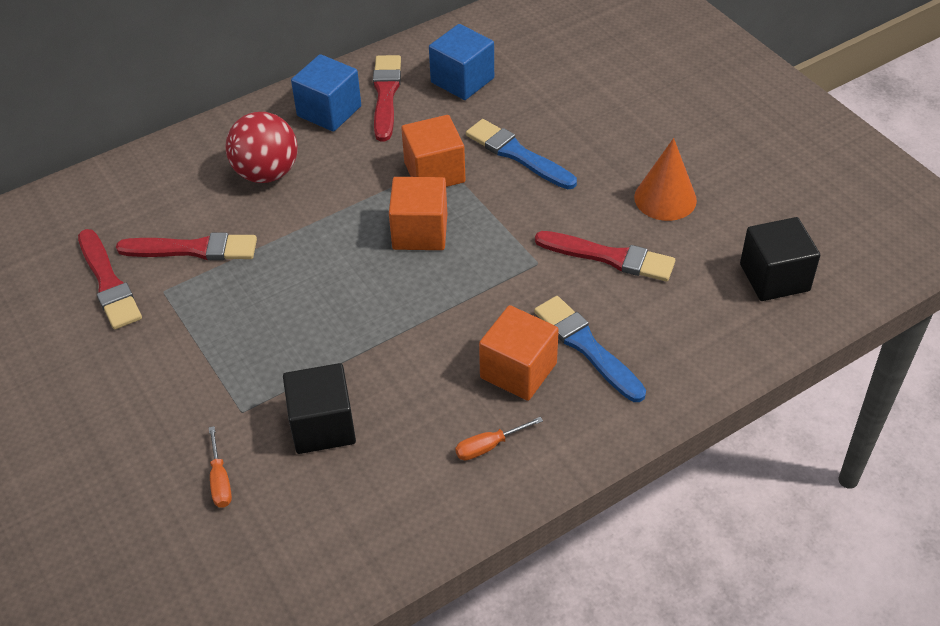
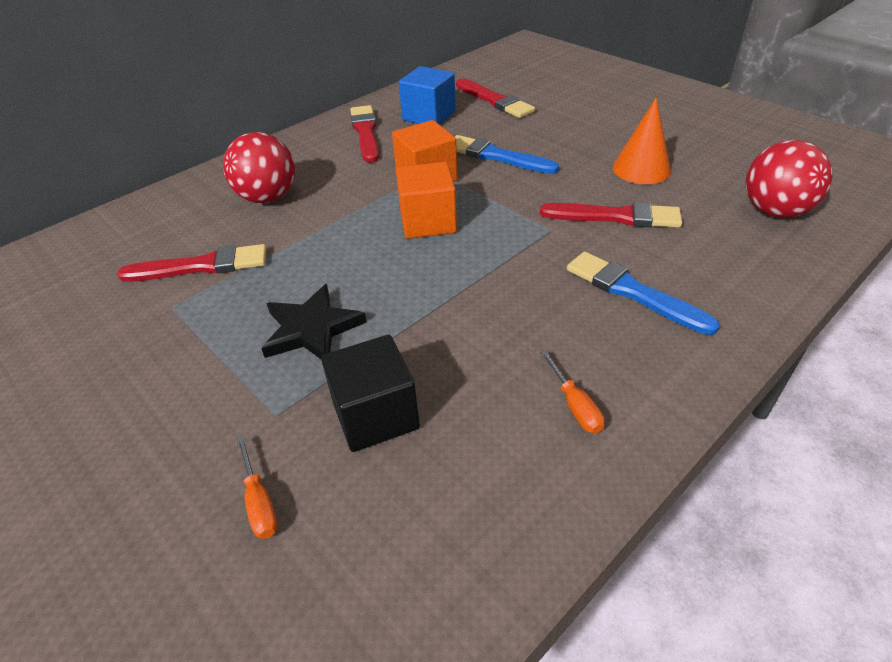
camera: 10 degrees left, 5 degrees down
red brush [78,229,142,329] -> red brush moved to [456,78,535,118]
blue cube [291,54,361,132] -> none
orange screwdriver [455,417,543,460] -> orange screwdriver turned 75 degrees counterclockwise [540,350,605,433]
orange cube [479,305,559,401] -> none
black cube [740,217,821,301] -> red ball [746,140,832,218]
none -> black star [261,284,367,359]

